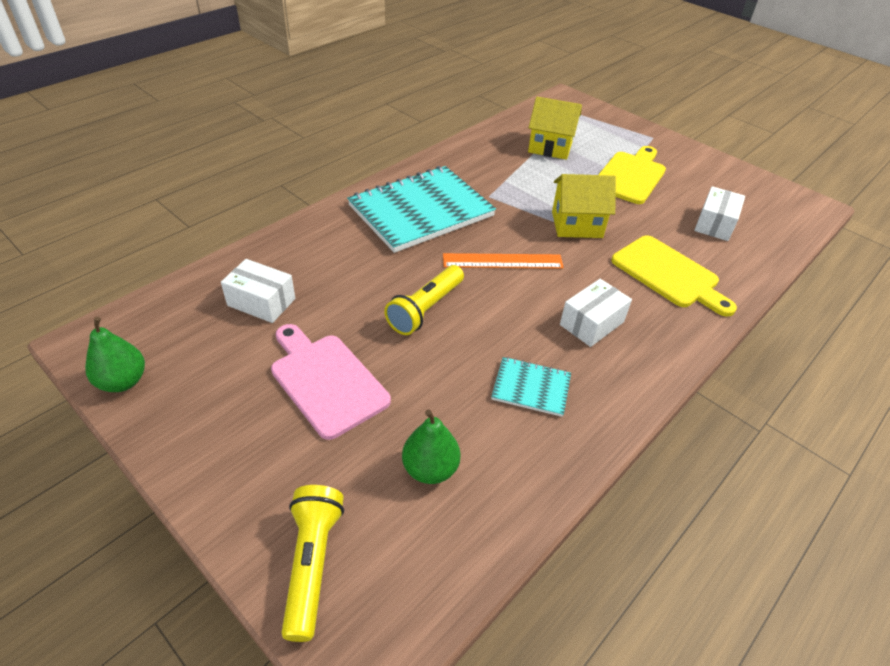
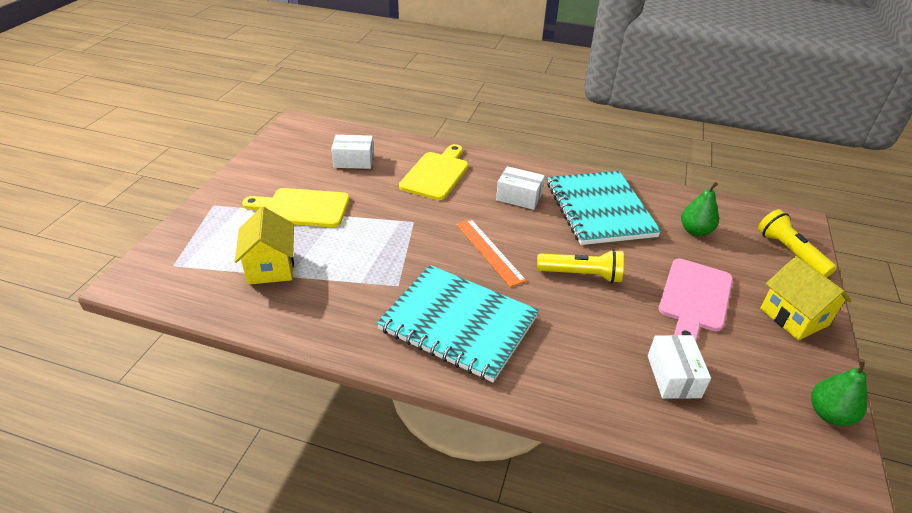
camera: 115 degrees left, 5 degrees down
yellow flashlight [281,485,344,642] -> yellow flashlight turned 90 degrees clockwise [758,209,837,277]
turquoise notebook [491,357,571,417] -> turquoise notebook [547,171,661,245], size x2.17
yellow house [552,174,616,238] -> yellow house moved to [760,256,851,340]

